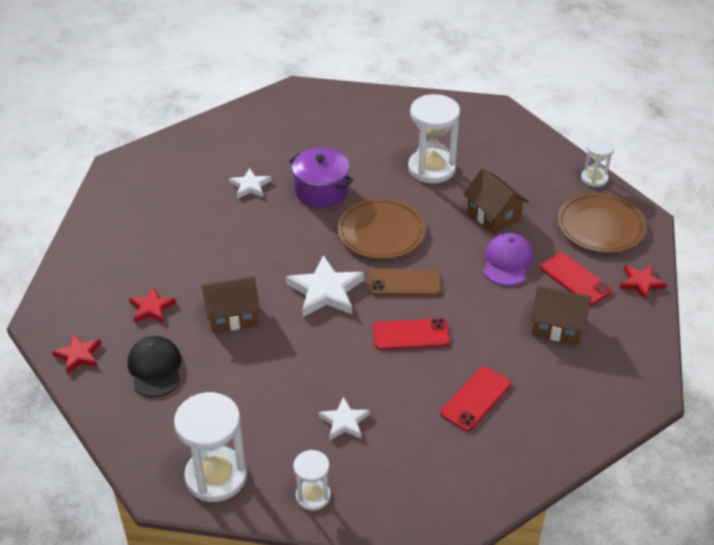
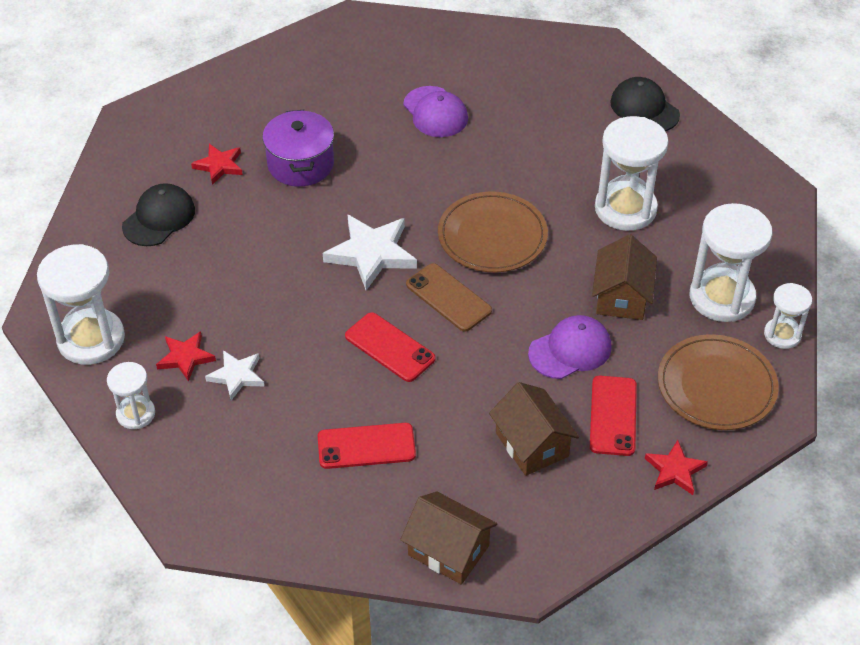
camera: 45 degrees right, 5 degrees up
red star [52,333,101,374] -> red star moved to [156,331,216,382]
brown house [201,276,260,333] -> brown house moved to [400,491,497,585]
white star [229,168,271,199] -> purple cap [403,86,468,137]
purple pot [289,148,353,208] -> purple pot moved to [262,110,334,187]
none -> black cap [610,77,680,131]
none -> white hourglass [690,203,773,322]

